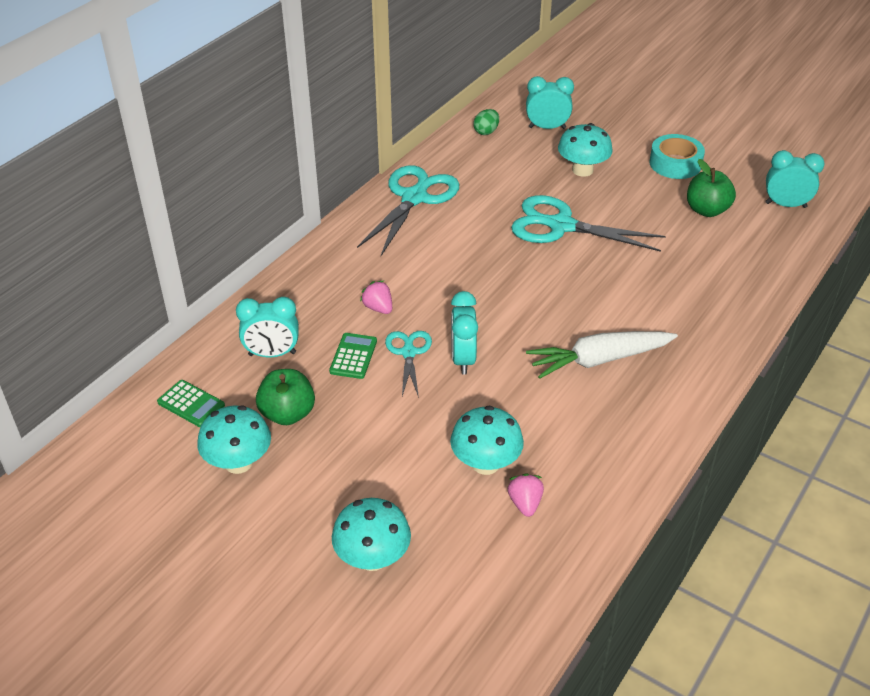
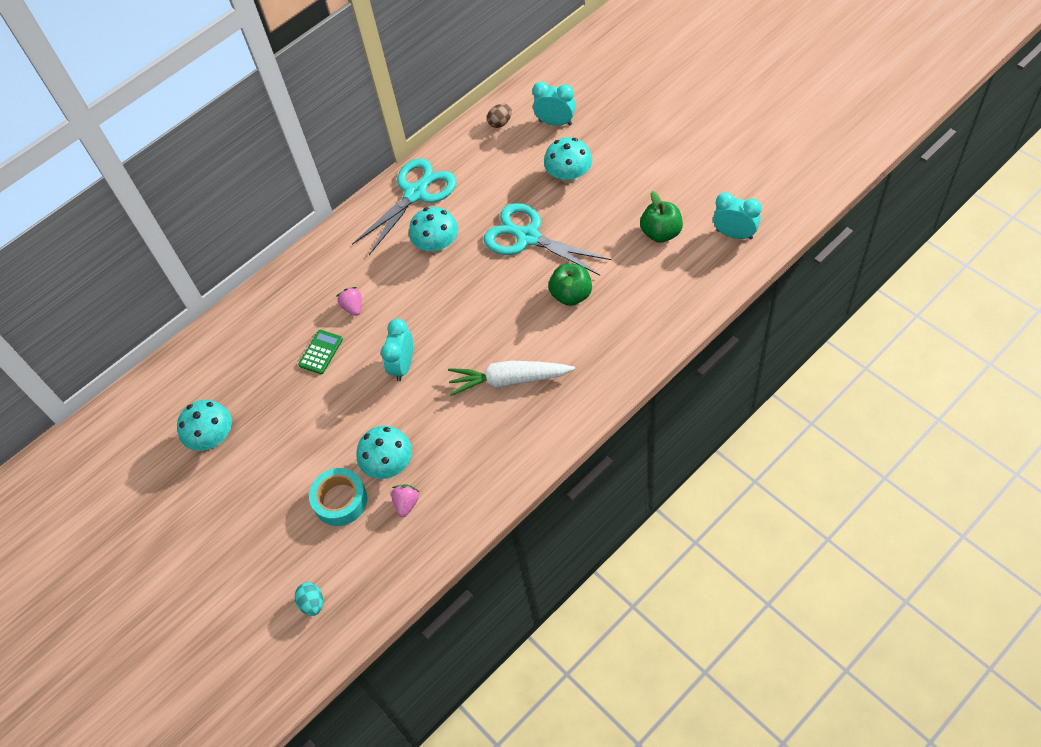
camera: 20 degrees right, 15 degrees up
green calculator [157,380,225,427] -> none
turquoise clock [236,297,299,357] -> none
green apple [256,369,315,425] -> green apple moved to [548,264,592,306]
turquoise mushroom [332,498,411,571] -> turquoise mushroom moved to [409,207,458,253]
turquoise scissors [385,331,432,398] -> none
green egg [473,109,499,135] -> brown egg [487,104,512,128]
turquoise tape [649,134,705,179] -> turquoise tape moved to [309,468,367,526]
none -> turquoise egg [295,582,323,616]

